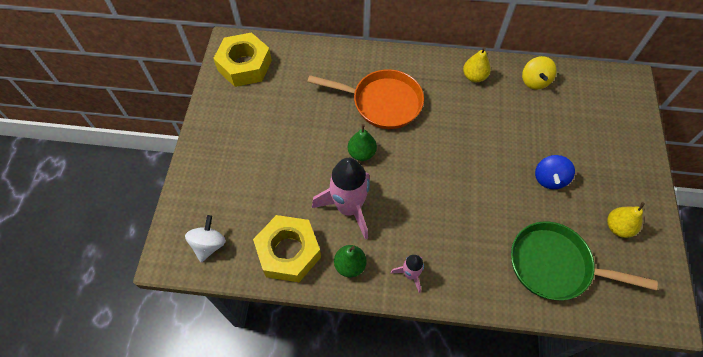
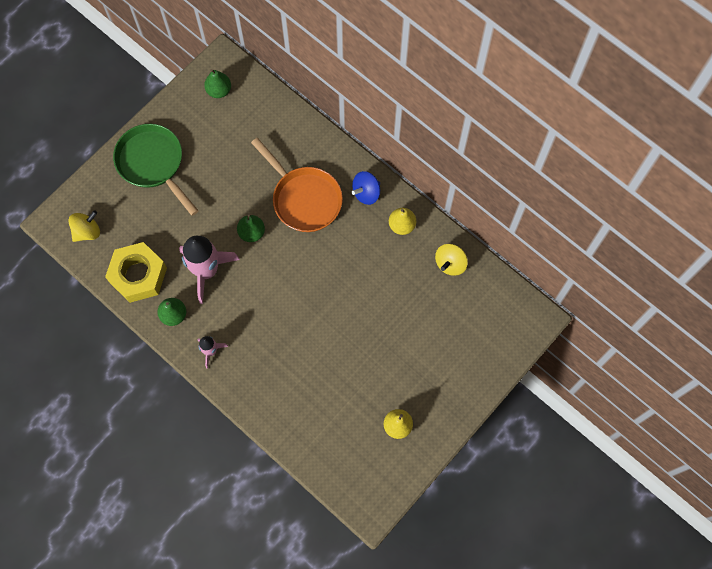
camera: 35 degrees right, 10 degrees up
white spinning top [185,215,226,263] -> yellow spinning top [68,210,100,242]
yellow nut [213,32,272,87] -> green pear [204,69,231,98]
green pan [511,221,658,300] -> green pan moved to [113,124,199,216]
blue spinning top [535,155,575,189] -> blue spinning top moved to [352,171,380,205]

